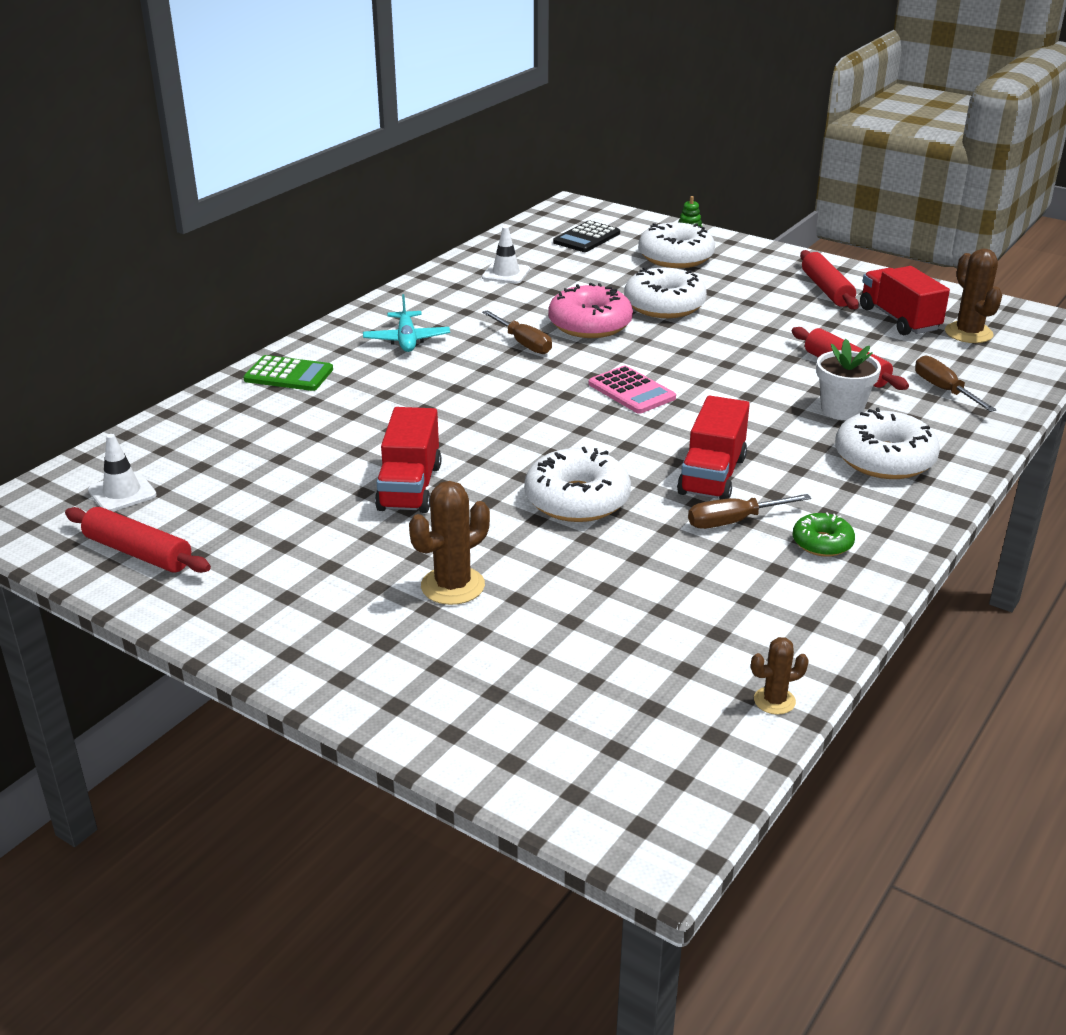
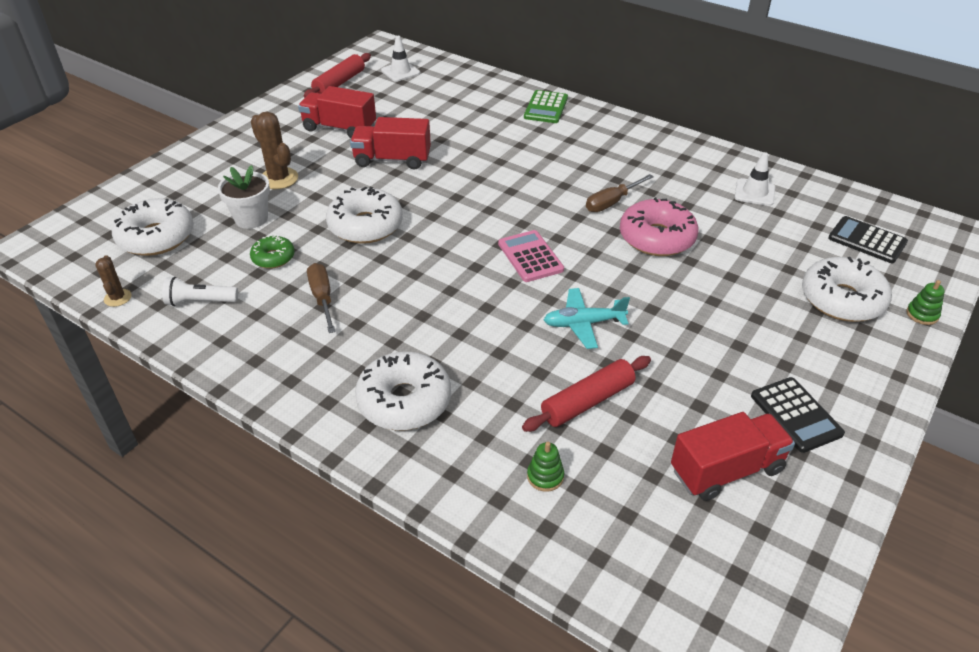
camera: 90 degrees right, 10 degrees up
turquoise plane [363,294,450,352] -> turquoise plane moved to [544,288,630,349]
pink calculator [589,366,676,414] -> pink calculator turned 105 degrees clockwise [498,230,564,282]
white donut [624,267,707,318] -> white donut moved to [112,198,194,256]
red truck [677,395,750,499] -> red truck moved to [298,86,376,138]
green donut [793,512,855,557] -> green donut moved to [250,235,295,269]
red rolling pin [800,250,859,310] -> black calculator [751,377,845,453]
white flower pot [817,339,881,420] -> white flower pot moved to [218,165,270,229]
brown screwdriver [915,355,997,412] -> green stacking toy [527,442,564,492]
brown cactus [945,249,1002,343] -> none
none -> white flashlight [162,277,238,306]

